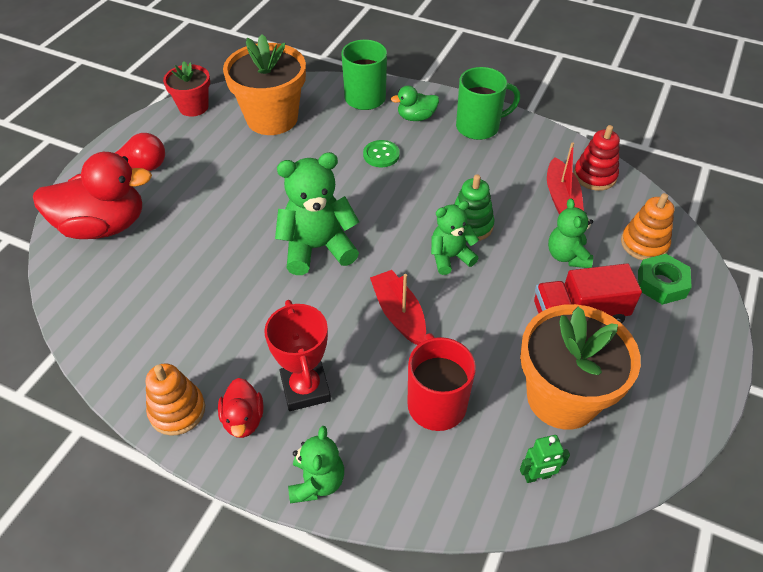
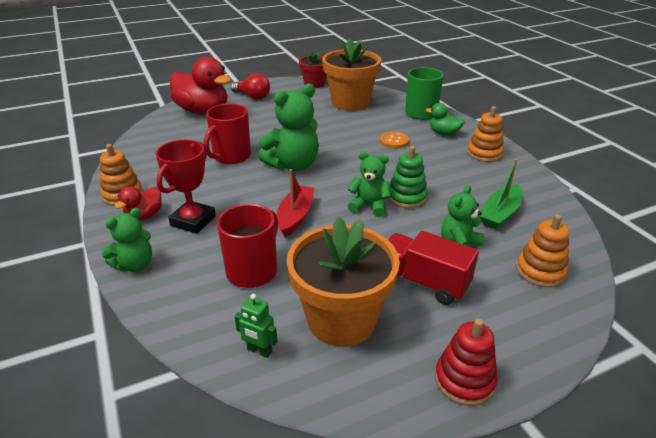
camera: 40 degrees right, 15 degrees down
green teddy bear [275,152,359,275] -> green teddy bear turned 120 degrees clockwise [258,84,319,171]
green button [363,140,400,167] -> orange button [380,132,409,148]
green mug [456,67,520,140] -> orange stacking toy [467,106,504,162]
red boat [547,142,584,215] -> green boat [479,159,522,230]
red stacking toy [574,125,620,191] -> red stacking toy moved to [435,318,498,406]
green nut [638,254,692,305] -> none
none -> red mug [204,103,251,164]

